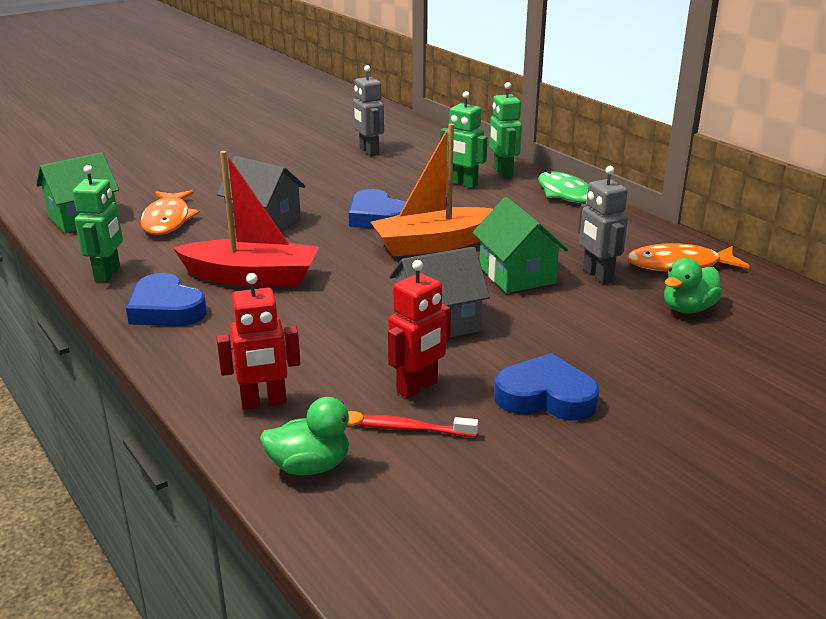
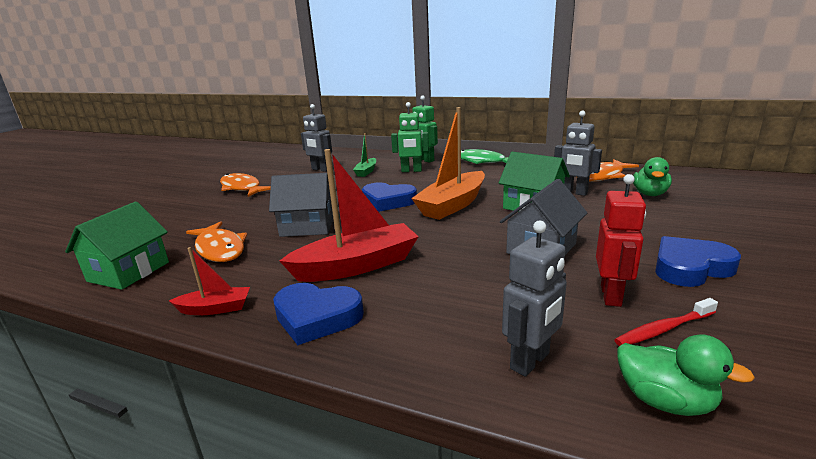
camera: 30 degrees left, 5 degrees down
green robot [73,165,123,282] -> red boat [169,247,250,315]
red robot [216,273,301,410] -> grey robot [502,221,567,377]
green duck [260,397,364,475] -> green duck turned 75 degrees clockwise [617,334,755,416]
none -> orange fish [220,173,271,197]
none -> green boat [353,133,376,177]

